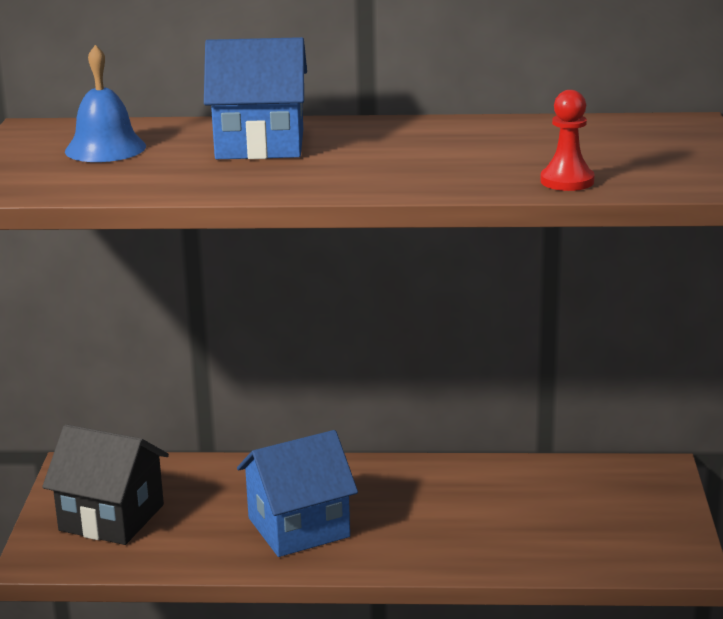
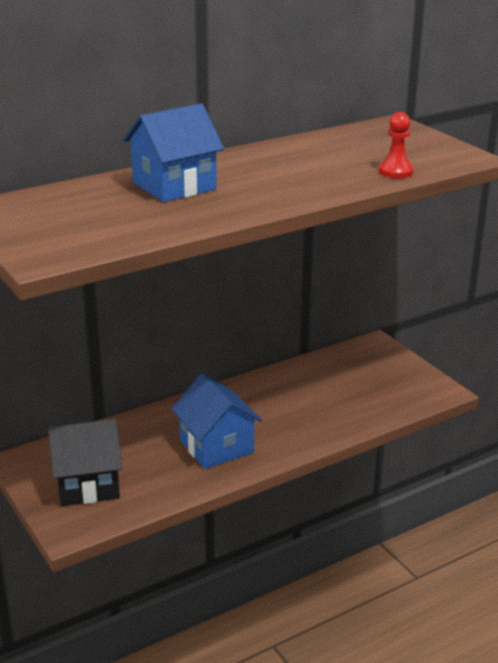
camera: 35 degrees left, 5 degrees up
blue bell [65,45,146,162] -> none
blue house [237,430,358,557] -> blue house turned 60 degrees counterclockwise [171,373,262,469]

